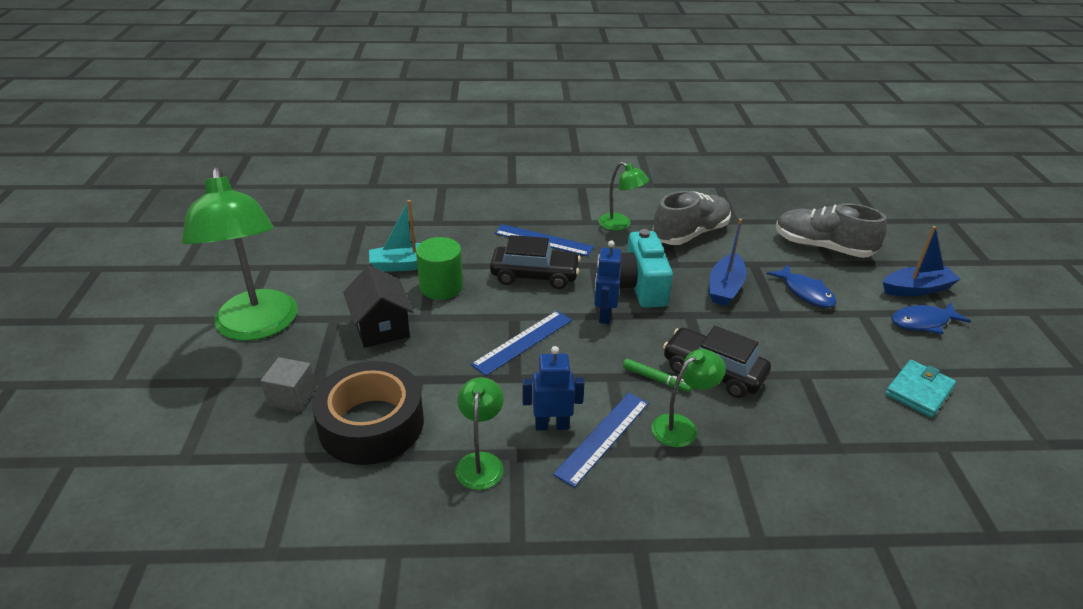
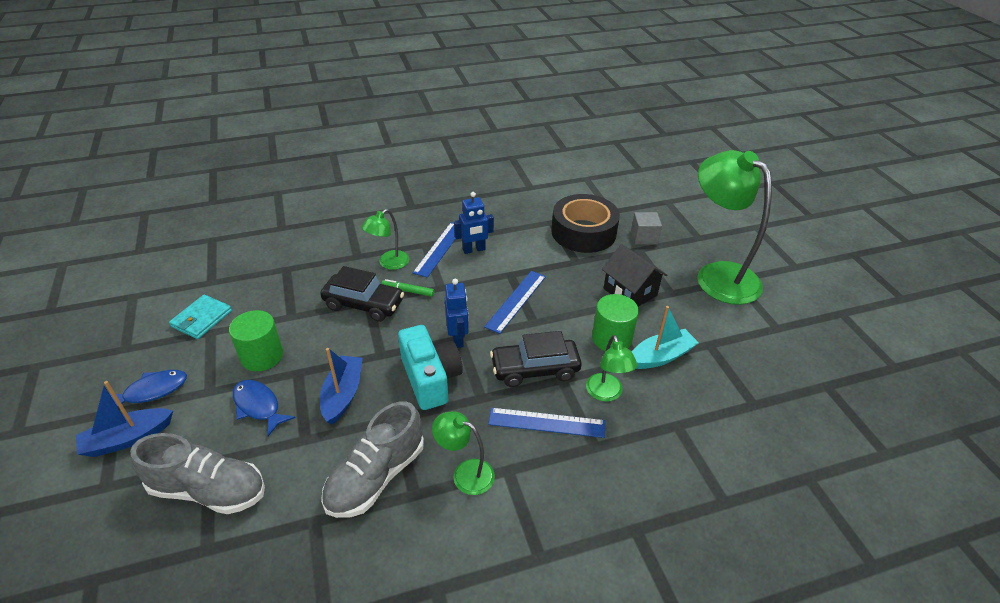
camera: 165 degrees right, 5 degrees up
green lamp [456,377,504,490] -> green lamp moved to [586,335,638,402]
none -> green cylinder [229,310,283,371]

